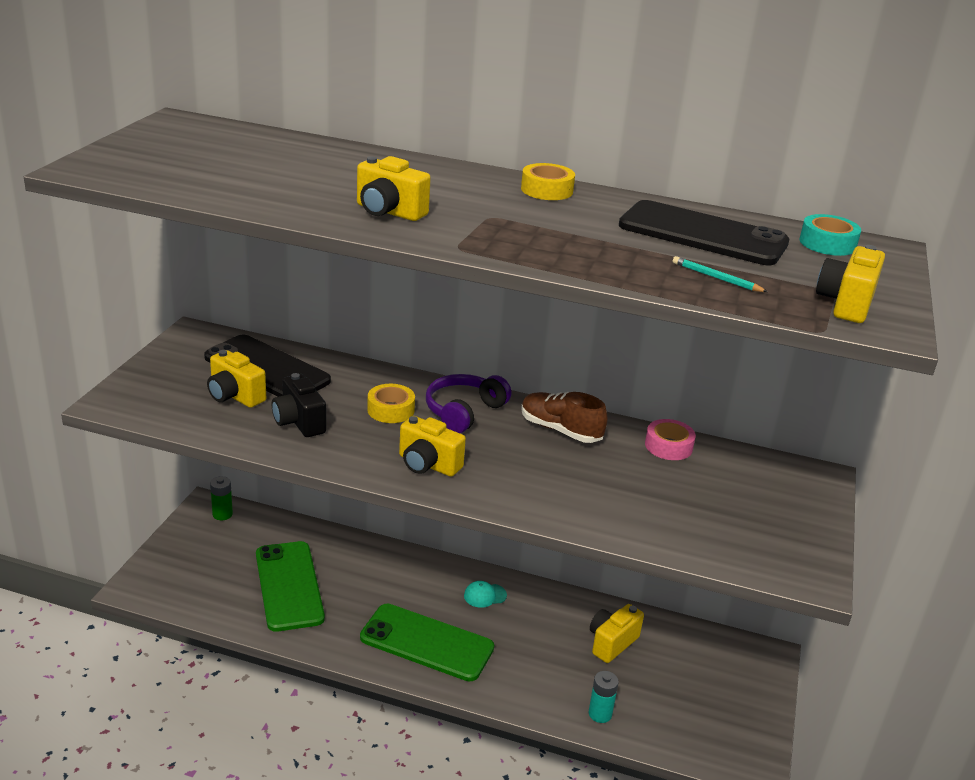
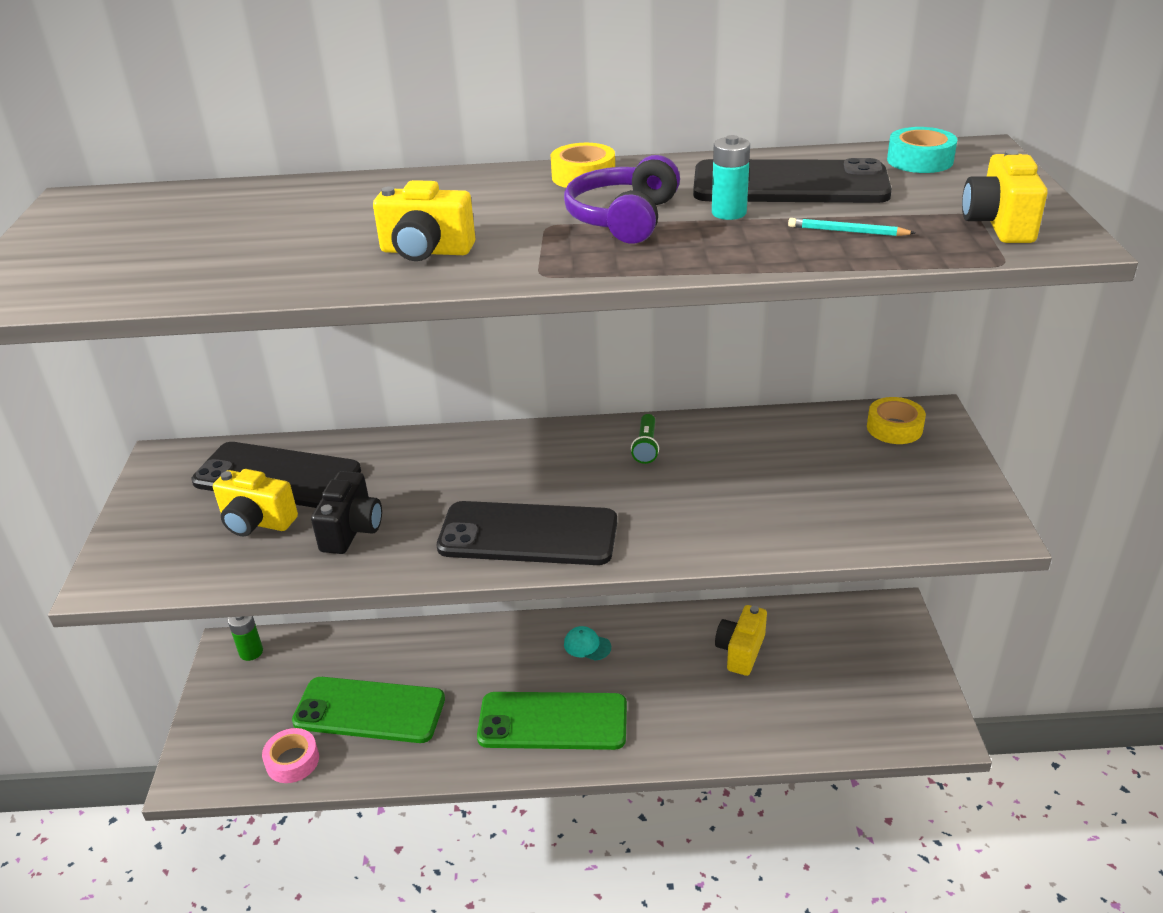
camera: 15 degrees left, 5 degrees up
green phone [256,541,325,632] -> green phone turned 45 degrees counterclockwise [292,677,445,743]
black camera [272,373,326,437] -> black camera turned 120 degrees counterclockwise [311,471,382,554]
yellow tape [367,384,415,423] -> yellow tape moved to [867,397,926,444]
yellow camera [399,416,466,477] -> black phone [437,501,617,565]
purple headphones [426,374,511,433] -> purple headphones moved to [564,155,680,244]
turquoise cap [464,581,507,608] -> turquoise cap turned 60 degrees clockwise [564,626,611,661]
brown shoe [521,392,608,443] -> green flashlight [631,414,659,464]
turquoise battery [589,671,619,723] -> turquoise battery moved to [712,135,750,220]
pink tape [645,419,696,460] -> pink tape moved to [262,728,319,783]

